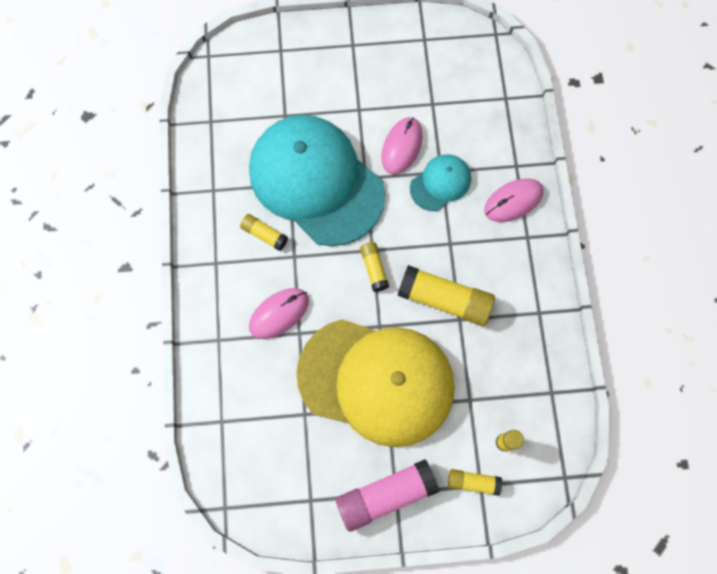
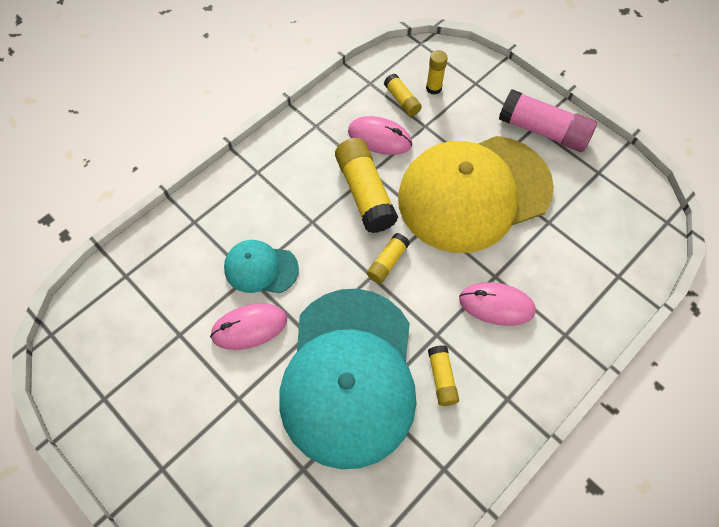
camera: 130 degrees left, 10 degrees down
yellow cap [296,319,455,447] -> yellow cap turned 90 degrees counterclockwise [398,136,554,253]
yellow glue stick [448,469,502,496] -> yellow glue stick moved to [384,74,422,117]
pink mouse [484,178,543,222] -> pink mouse moved to [348,116,412,155]

